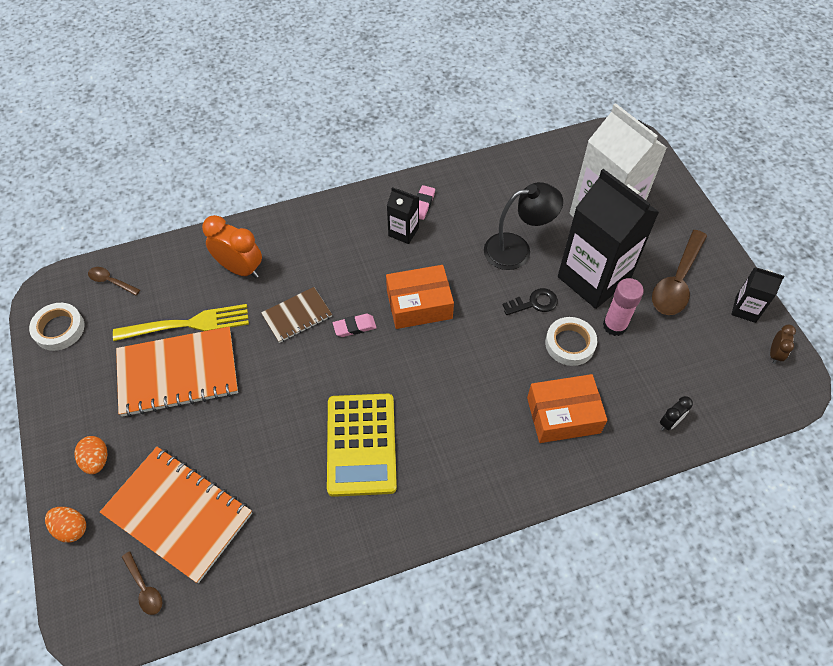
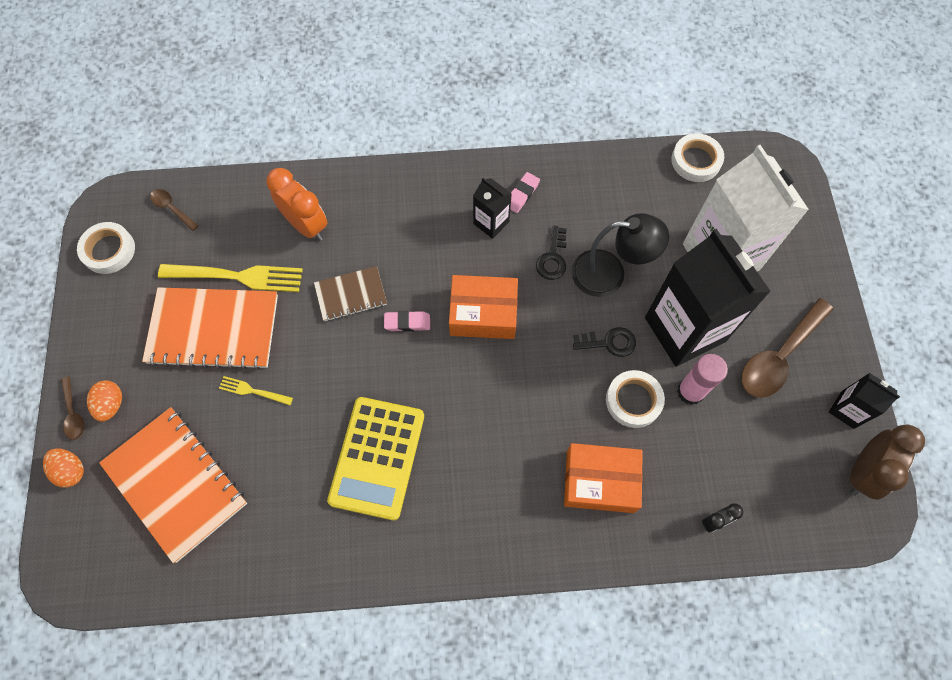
camera: 15 degrees right, 10 degrees up
brown spoon [122,552,162,615] -> brown spoon moved to [61,376,85,440]
brown clock [770,325,796,364] -> brown clock [850,424,925,500], size x1.93
none -> yellow fork [219,376,293,405]
none -> black key [536,226,567,280]
none -> white tape [671,133,724,182]

